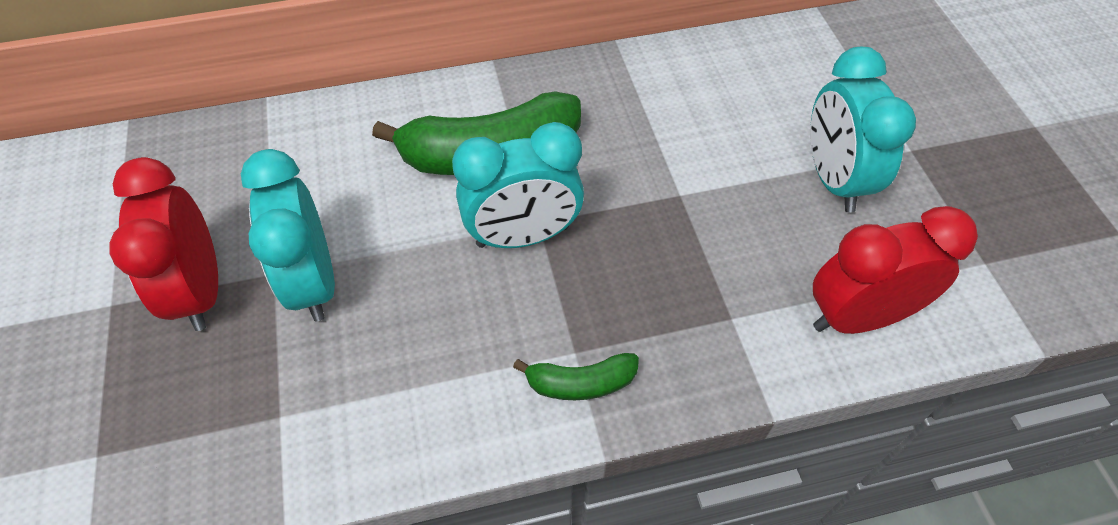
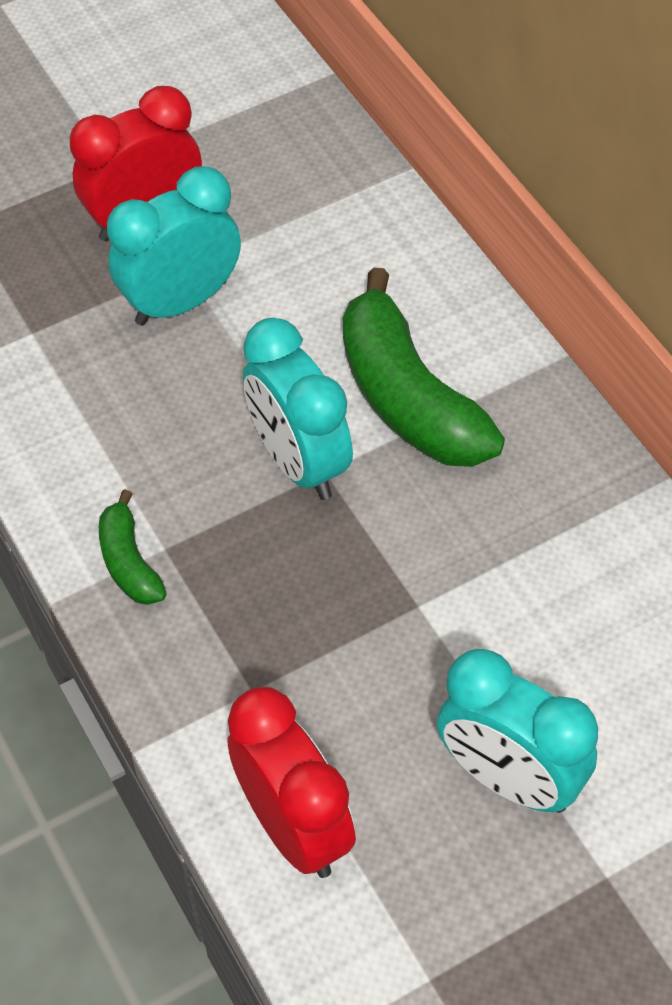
camera: 75 degrees right, 0 degrees up
turquoise clock [810,47,916,212] -> turquoise clock turned 120 degrees counterclockwise [437,649,598,813]

